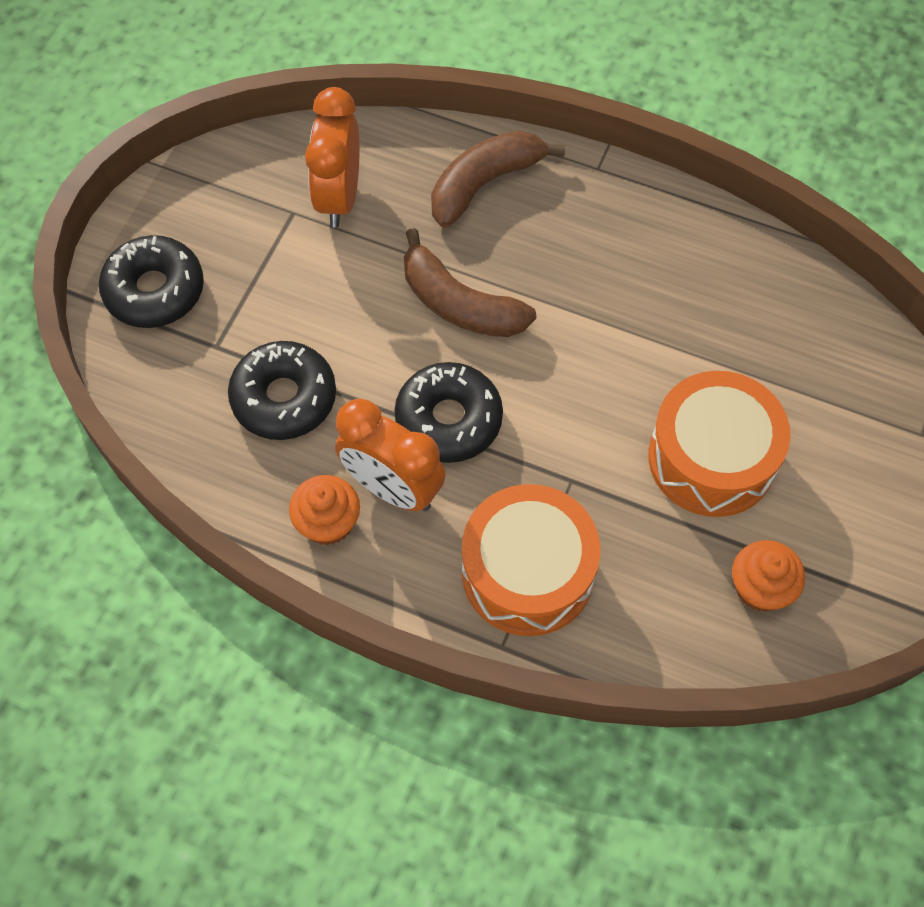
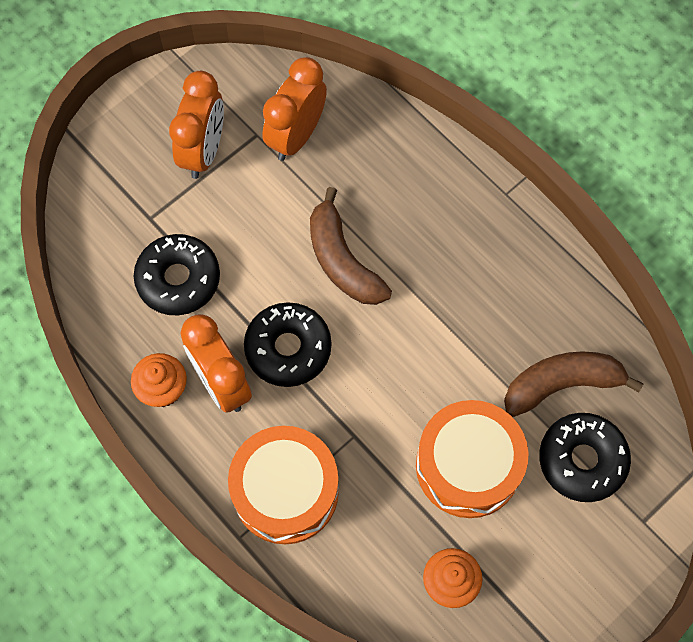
camera: 25 degrees right, 5 degrees up
black donut [99,235,204,328] -> black donut moved to [539,413,631,502]
brown banana [431,131,565,228] -> brown banana moved to [504,351,643,417]
none -> orange clock [169,71,224,179]

